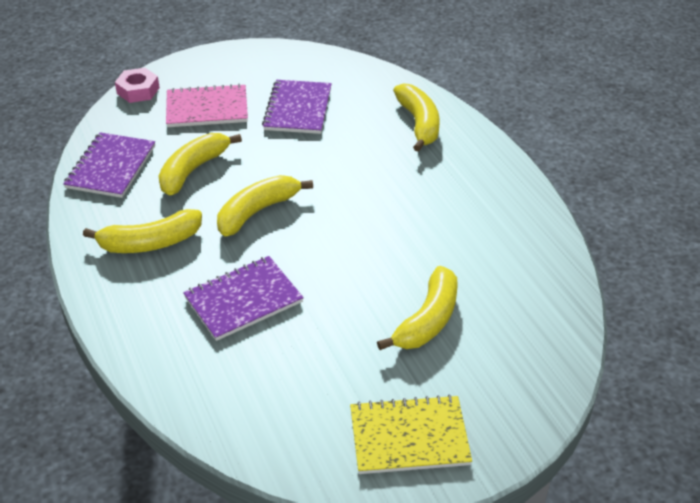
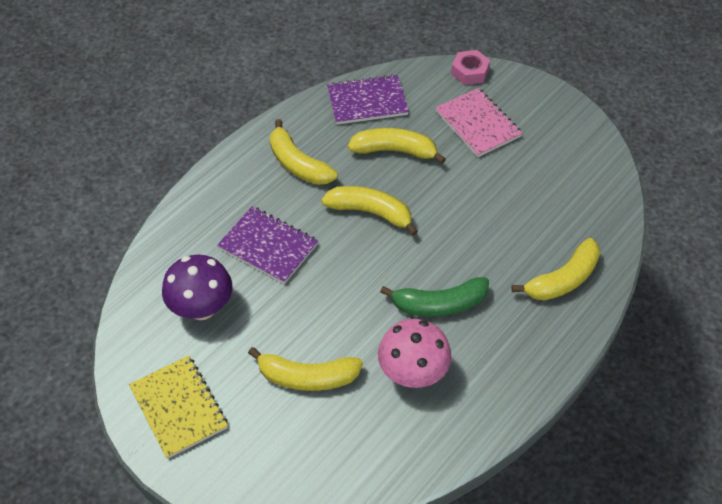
camera: 65 degrees right, 10 degrees up
purple notebook [262,80,332,134] -> none
none -> purple mushroom [162,255,232,320]
none -> pink mushroom [378,319,452,388]
none -> green banana [380,277,489,317]

